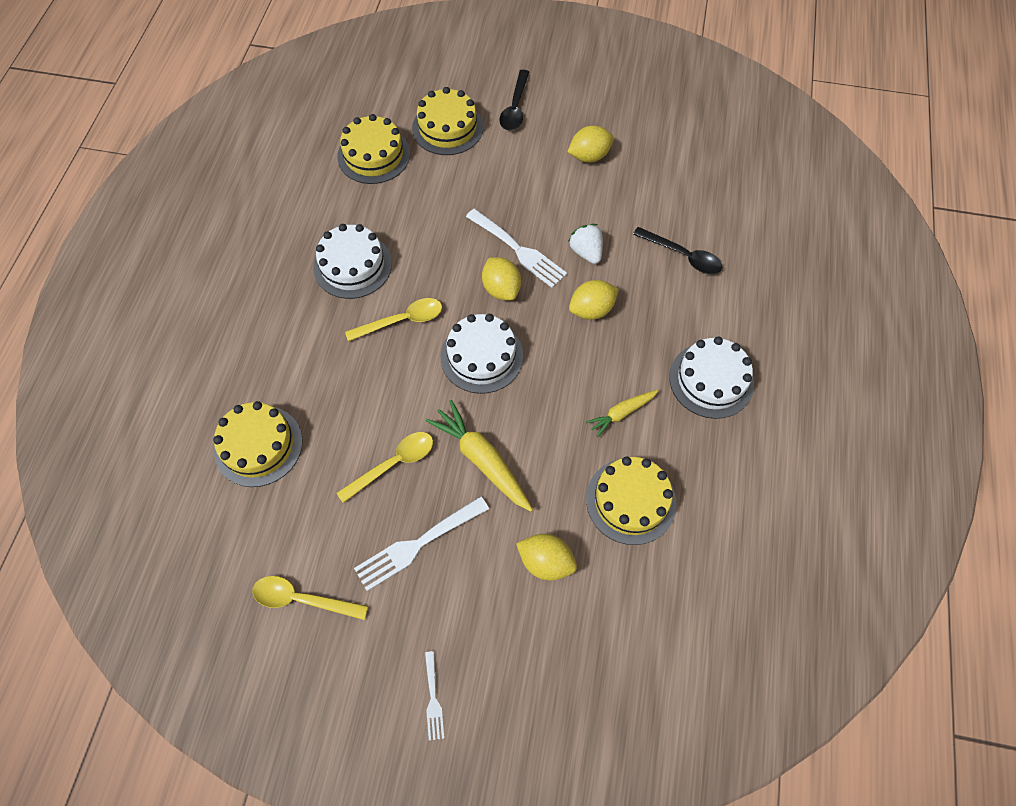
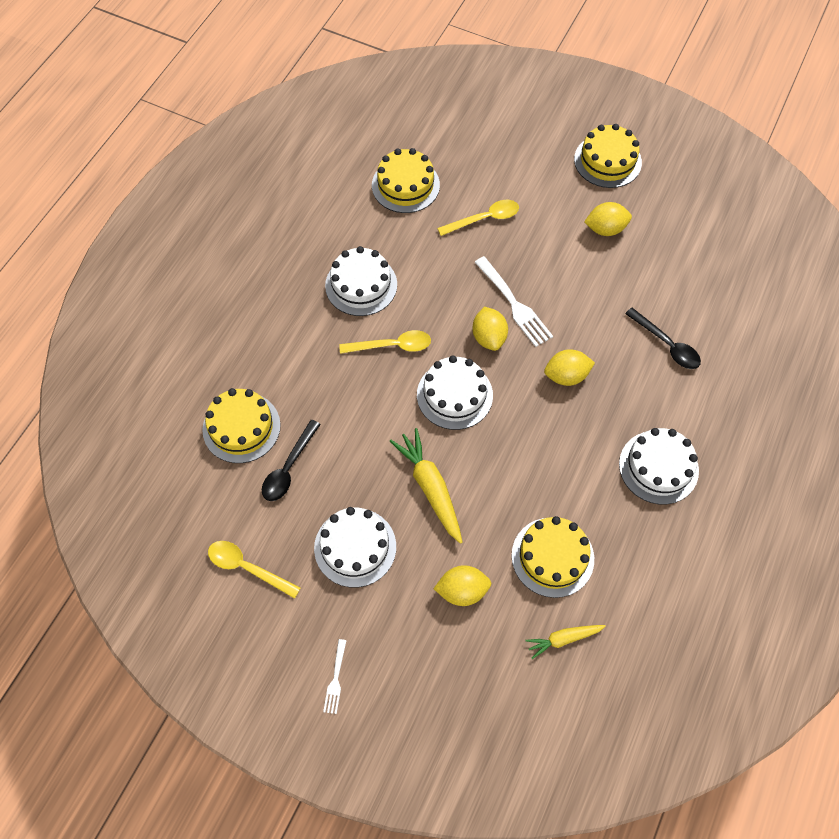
camera: 15 degrees right, 0 degrees up
yellow spoon [336,432,433,503] -> yellow spoon moved to [437,200,519,236]
white fork [354,496,489,591] -> white cake [314,507,396,588]
yellow cake [412,87,483,155] -> yellow cake moved to [574,124,642,188]
black spoon [499,70,529,130] -> black spoon moved to [262,420,321,501]
yellow lemon [516,534,577,581] -> yellow lemon turned 45 degrees counterclockwise [434,565,491,606]
white strawberry [569,224,603,264] -> none
yellow carrot [586,390,659,437] -> yellow carrot moved to [525,625,606,659]

